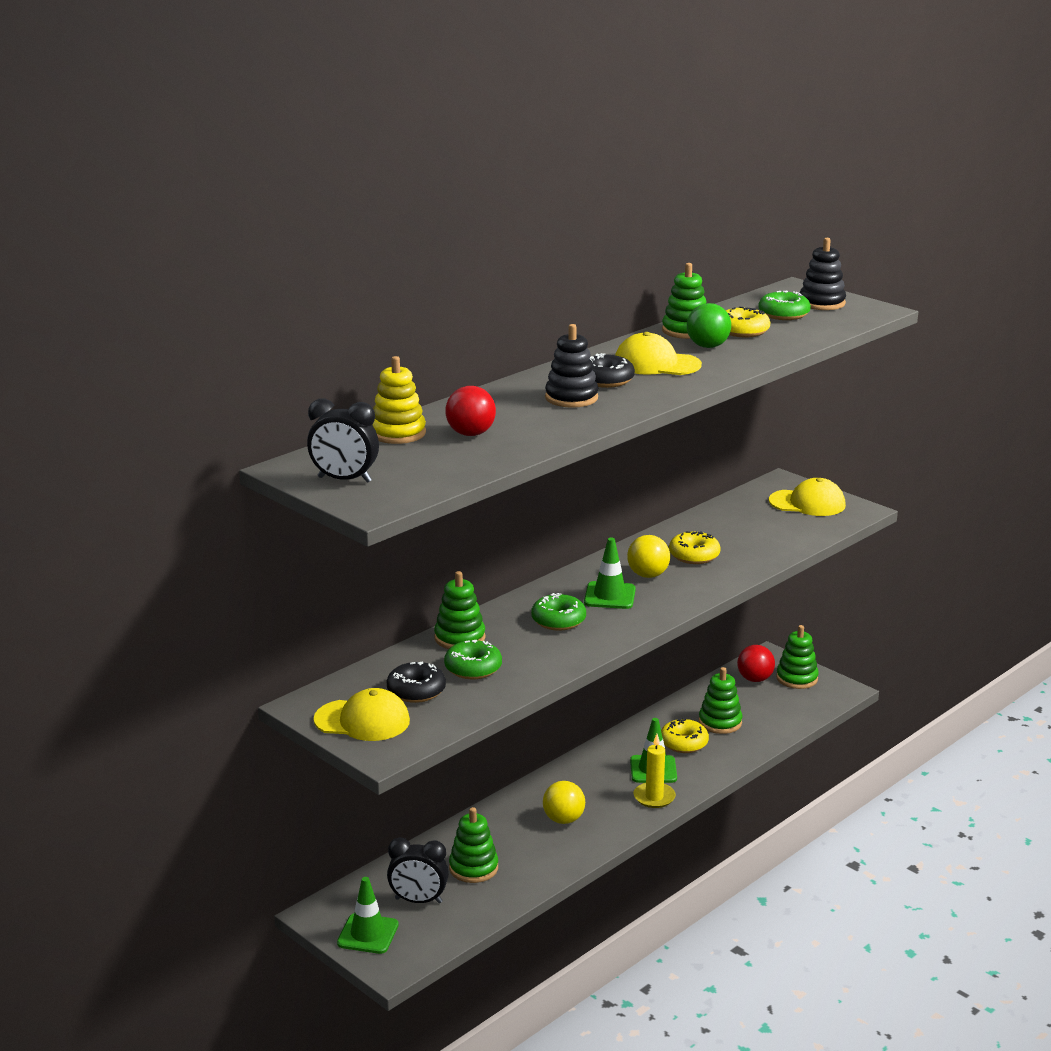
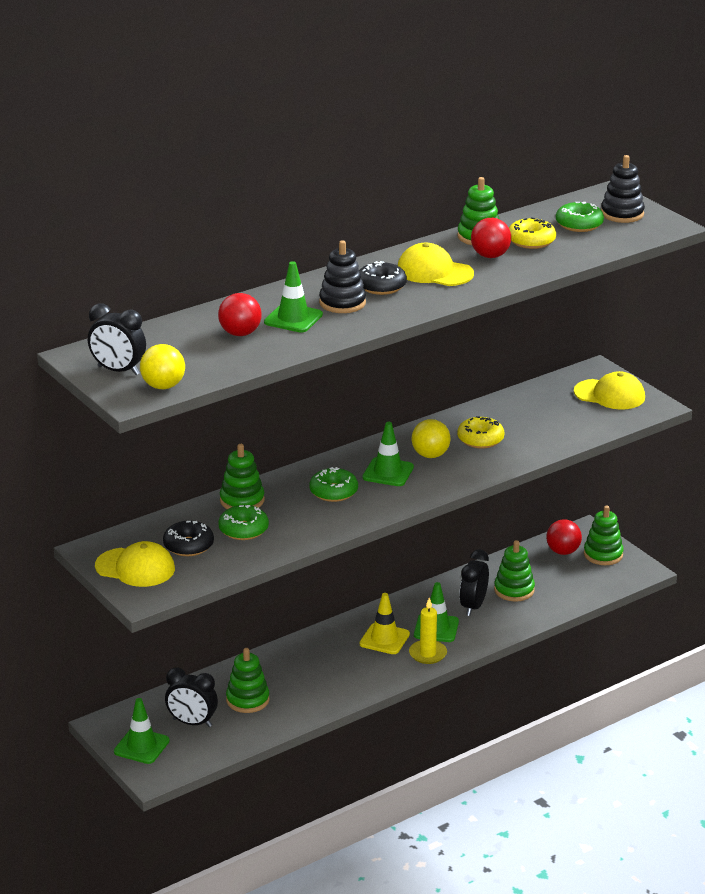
camera: 10 degrees right, 5 degrees up
yellow stacking toy [373,356,426,444] -> none
yellow ball [543,781,585,824] -> yellow ball moved to [140,344,185,389]
yellow donut [661,718,709,753] -> black clock [460,550,489,616]
green ball [687,303,731,348] -> red ball [471,218,511,258]
none -> green traffic cone [264,261,323,332]
none -> yellow traffic cone [359,593,410,654]

